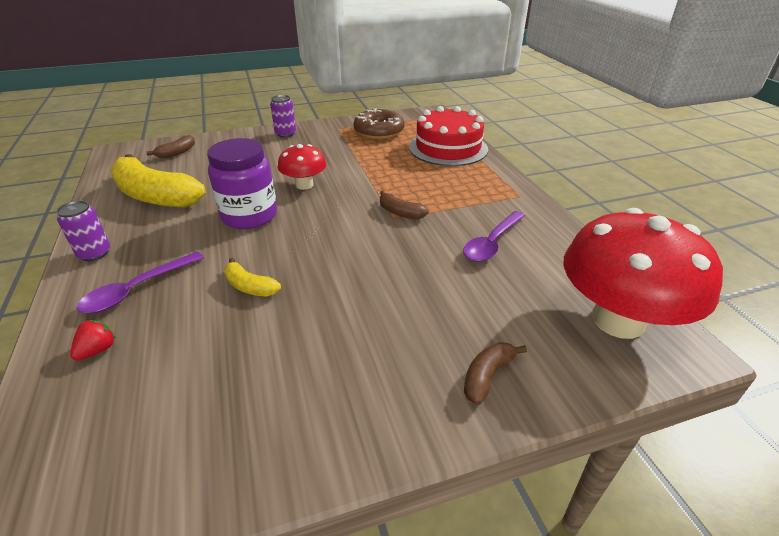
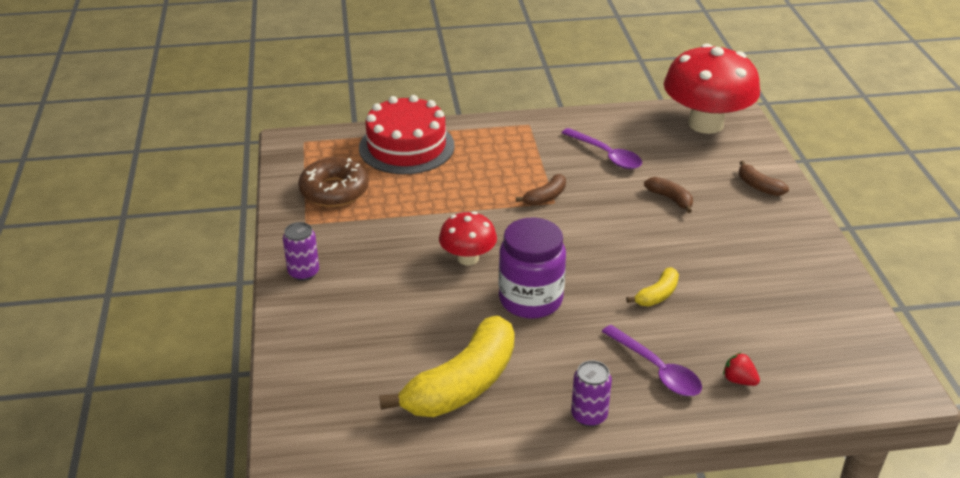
camera: 80 degrees left, 0 degrees up
brown banana [146,135,195,159] -> brown banana moved to [644,177,693,213]

